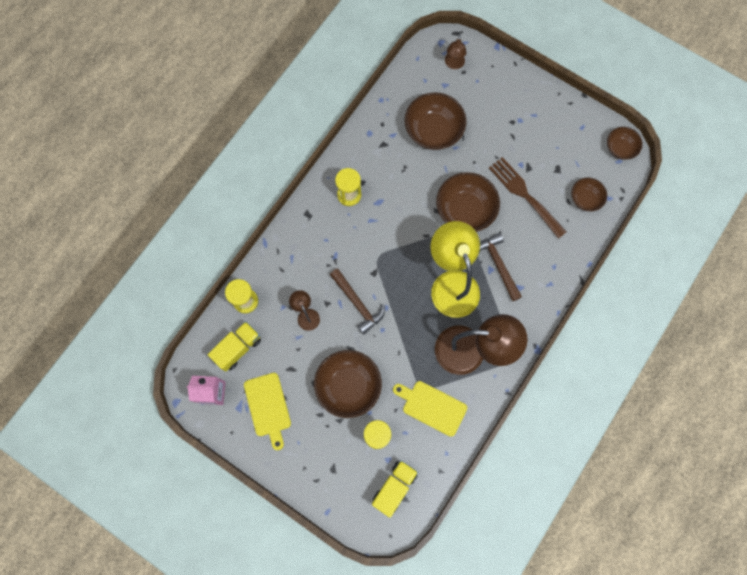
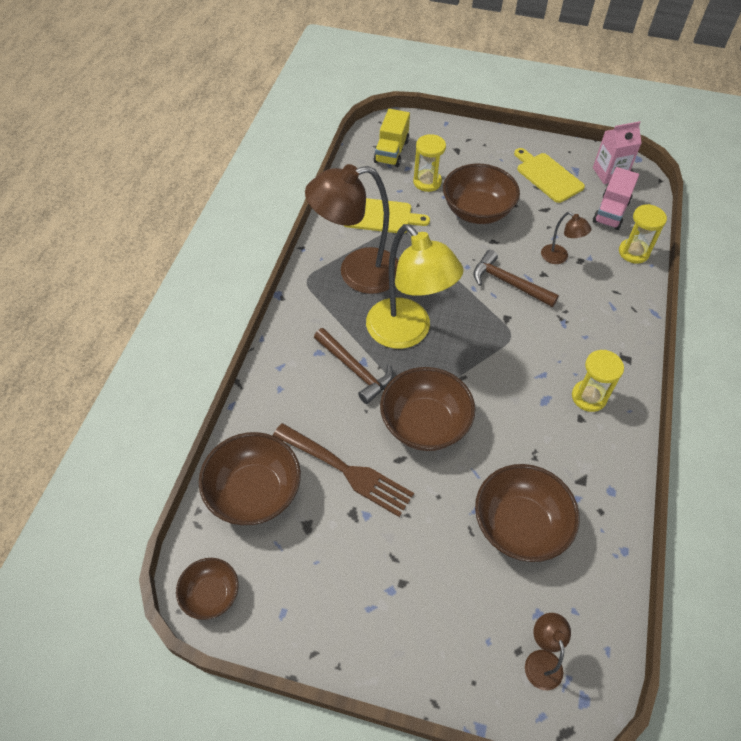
camera: 160 degrees right, 20 degrees down
yellow truck [208,321,261,371] -> pink truck [593,167,639,230]
brown bowl [571,178,607,212] -> brown bowl [199,432,301,525], size x1.74

